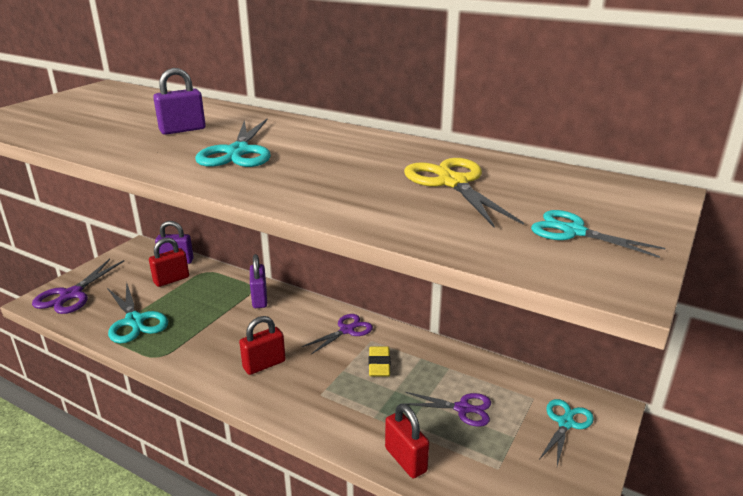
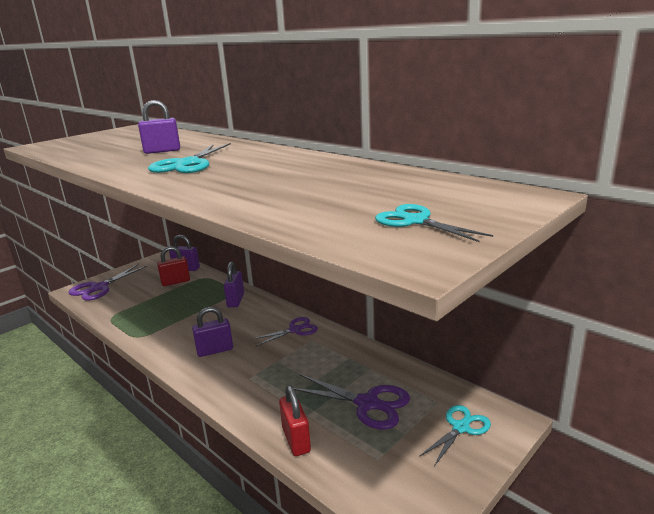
camera: 15 degrees right, 5 degrees down
turquoise scissors [107,281,168,343] -> none
red padlock [239,316,286,375] -> purple padlock [192,307,233,357]
yellow eraser [369,346,390,377] -> none
purple scissors [403,392,491,427] -> purple scissors [294,374,410,430], size x1.50
yellow scissors [404,158,524,227] -> none

